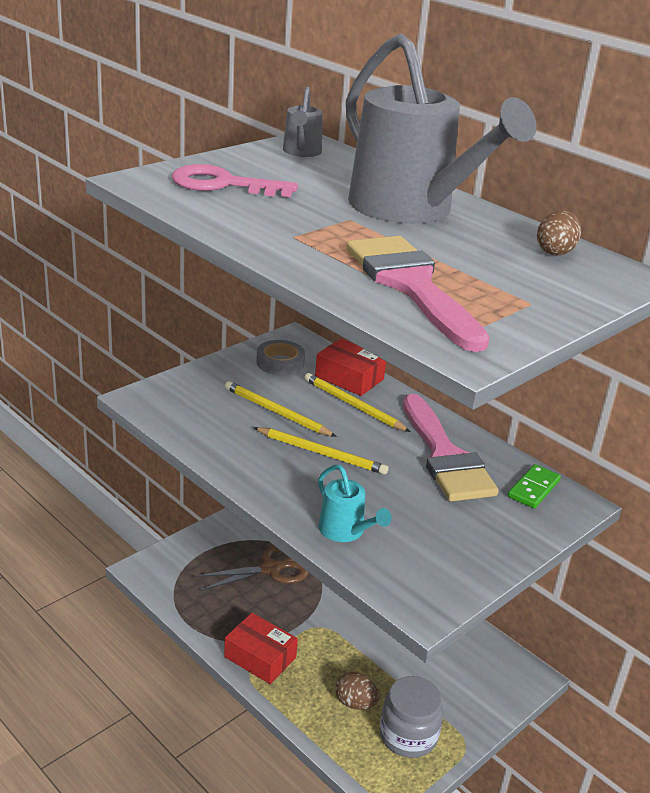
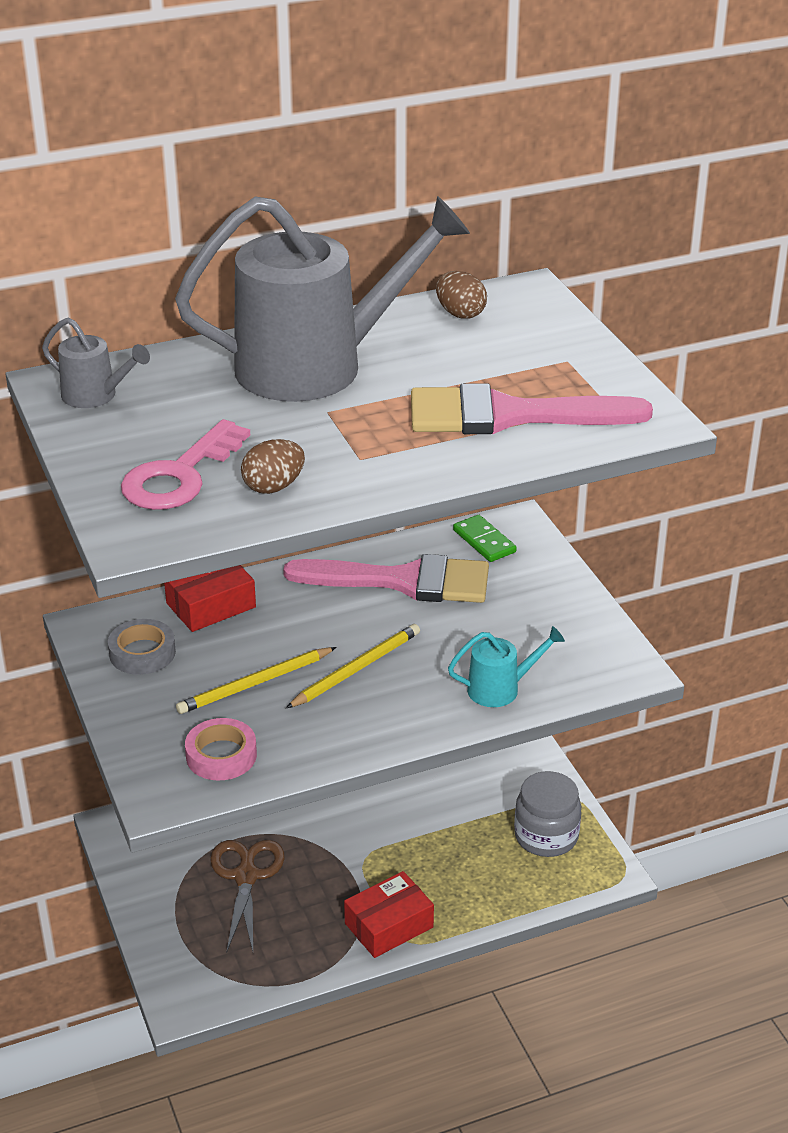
camera: 65 degrees left, 5 degrees up
yellow pencil [304,373,411,432] -> none
brown egg [335,672,379,710] -> brown egg moved to [241,439,305,494]
none -> pink tape [185,718,257,781]

